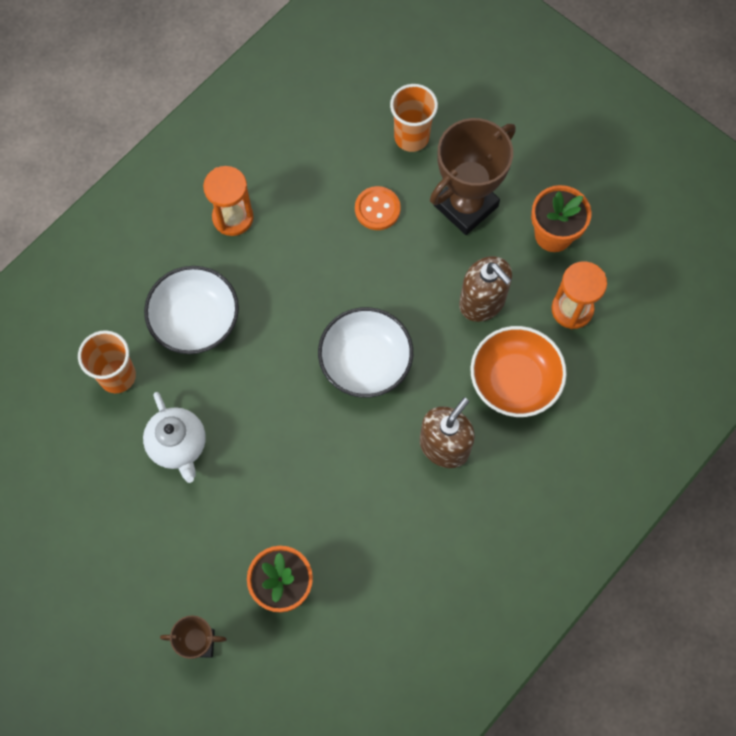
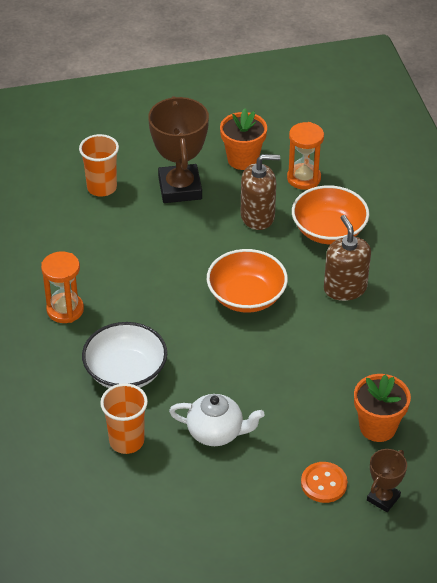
camera: 55 degrees left, 25 degrees down
white bowl [318,307,413,398] -> orange bowl [207,249,288,313]
orange button [355,186,401,230] -> orange button moved to [301,462,347,503]

